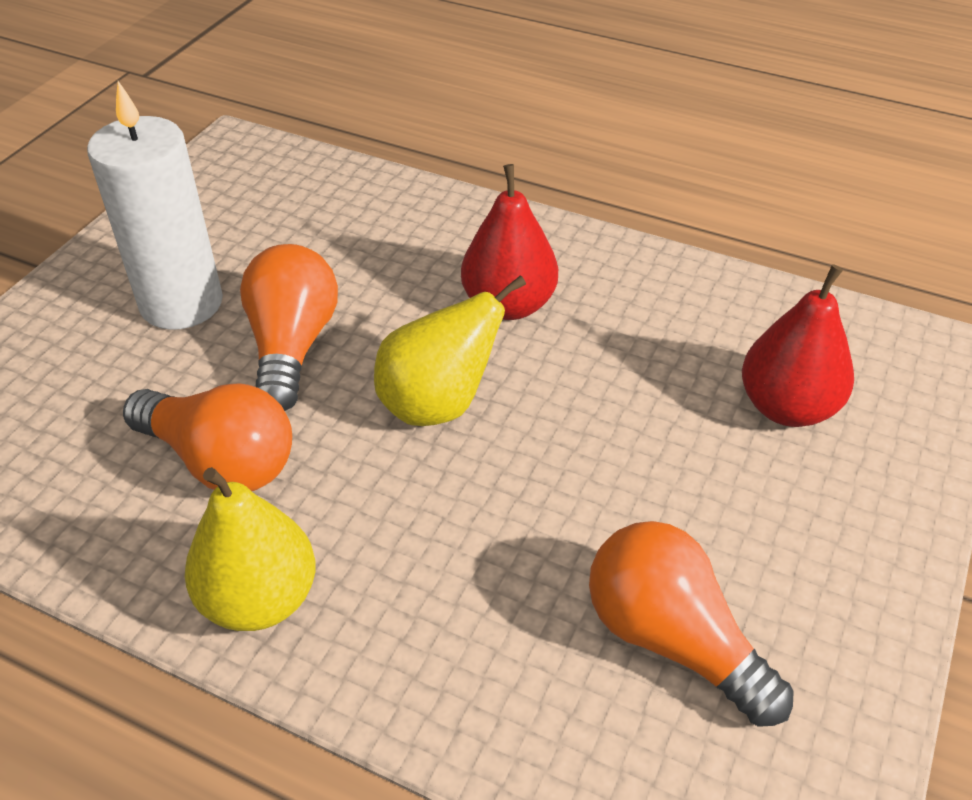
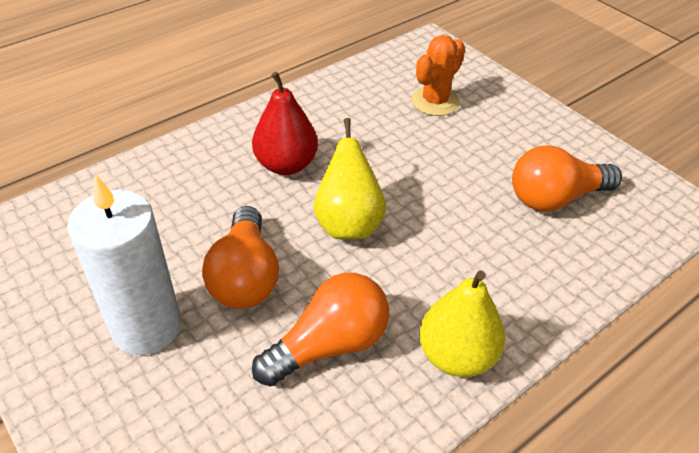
camera: 65 degrees left, 0 degrees up
orange light bulb [240,244,338,411] -> orange light bulb turned 120 degrees counterclockwise [202,206,279,309]
red pear [742,265,854,427] -> orange cactus [411,35,465,116]

